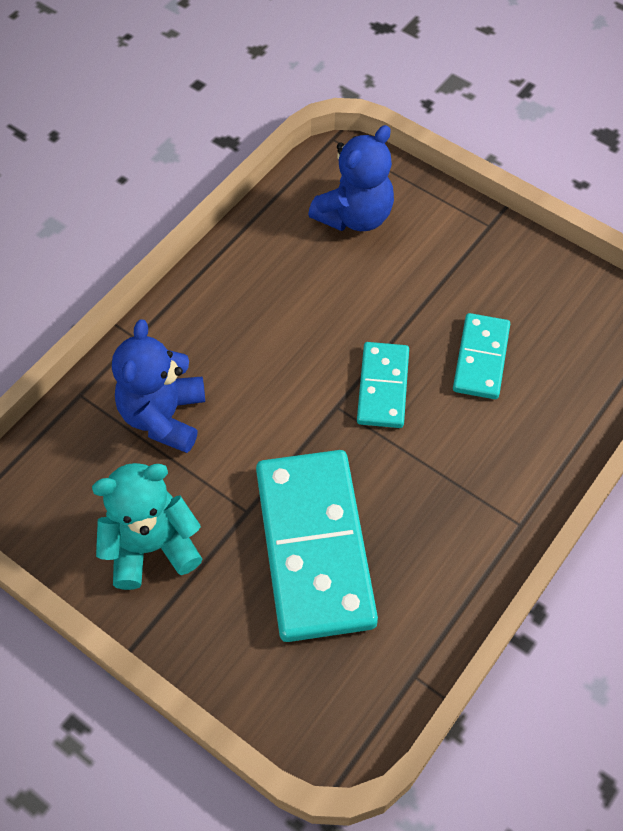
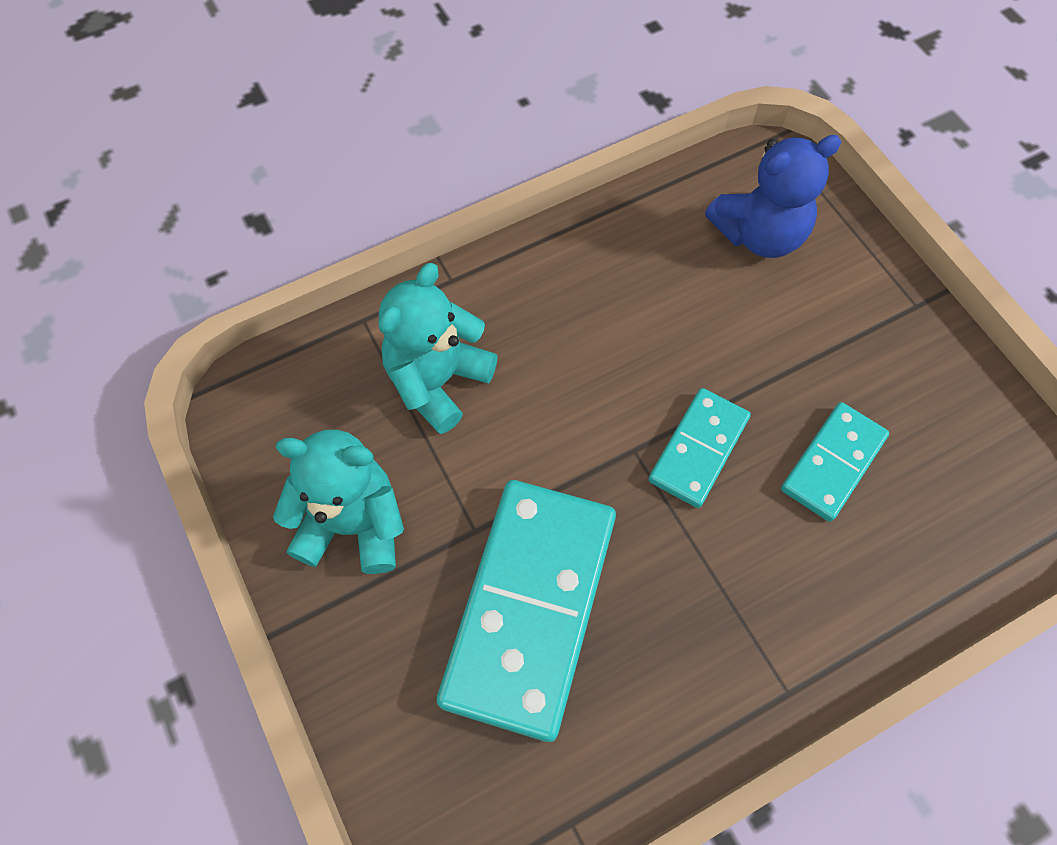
camera: 25 degrees right, 5 degrees up
blue teddy bear [112,319,205,453] -> turquoise teddy bear [379,263,498,434]

